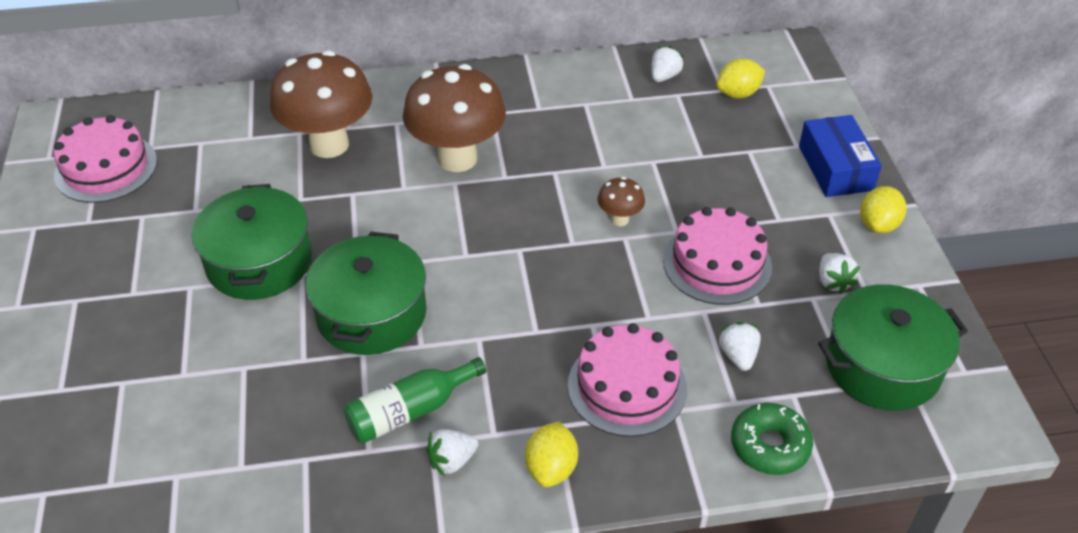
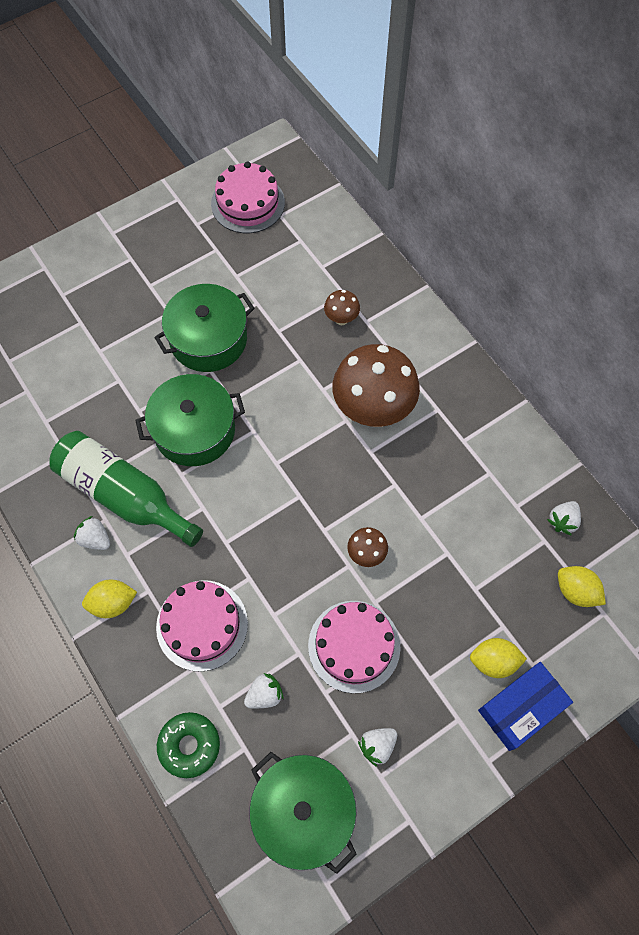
camera: 65 degrees right, 20 degrees up
brown mushroom [270,50,372,158] -> brown mushroom [324,290,360,325], size x0.45
green bottle [344,357,486,444] -> green bottle [50,431,203,547], size x1.61
white strawberry [651,46,684,82] -> white strawberry turned 120 degrees clockwise [547,501,581,535]
yellow lemon [860,186,906,233] -> yellow lemon moved to [470,638,527,678]

